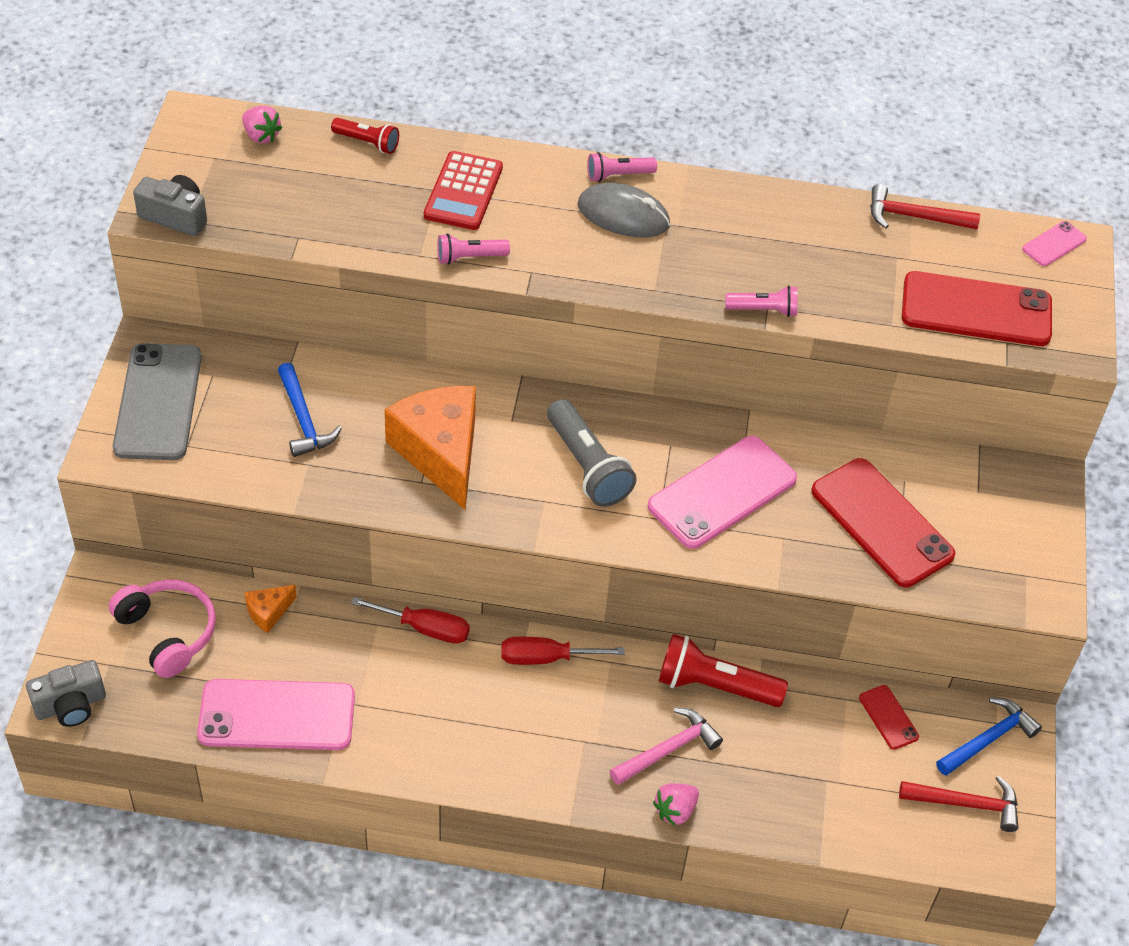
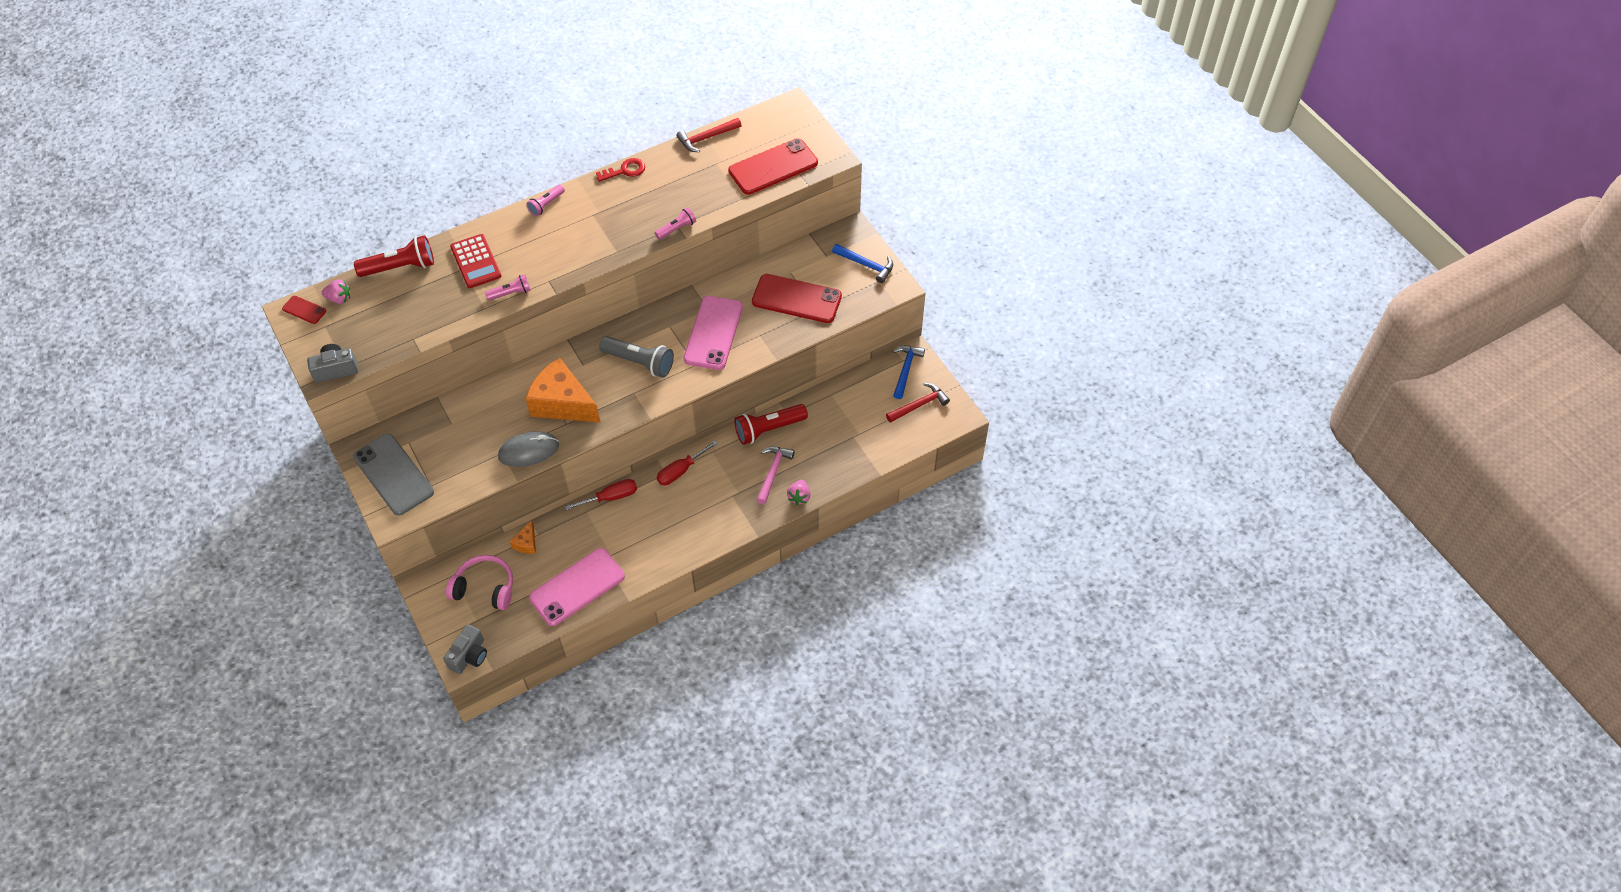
camera: 35 degrees left, 5 degrees up
blue hammer [278,363,342,457] -> blue hammer moved to [832,244,893,283]
red flashlight [331,118,399,154] -> red flashlight [354,235,434,277], size x1.75
pink flashlight [437,234,510,265] -> pink flashlight turned 150 degrees counterclockwise [485,274,531,301]
grey mouse [577,183,670,237] -> grey mouse moved to [498,431,559,467]
red phone [859,685,919,750] -> red phone moved to [282,296,326,324]
pink phone [1022,221,1087,266] -> none
none -> red key [596,158,645,182]

